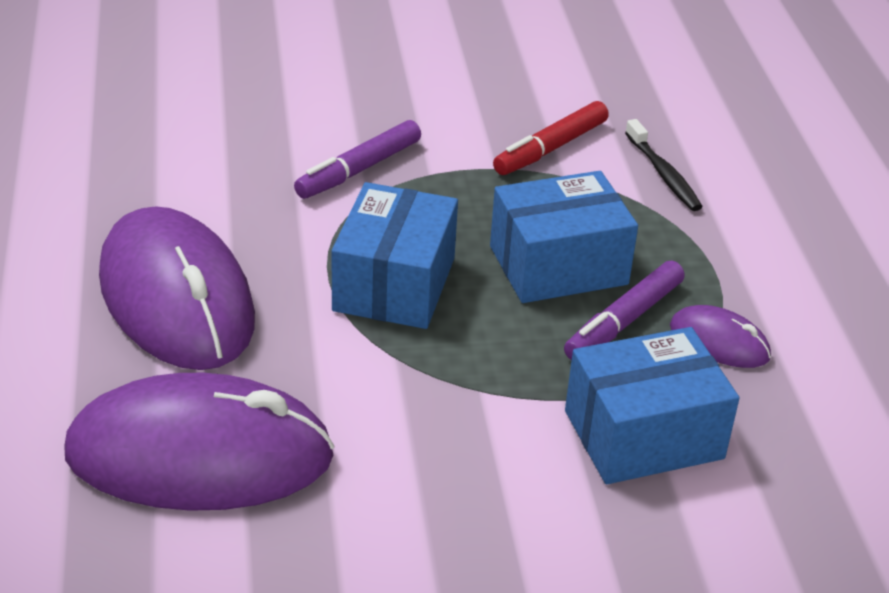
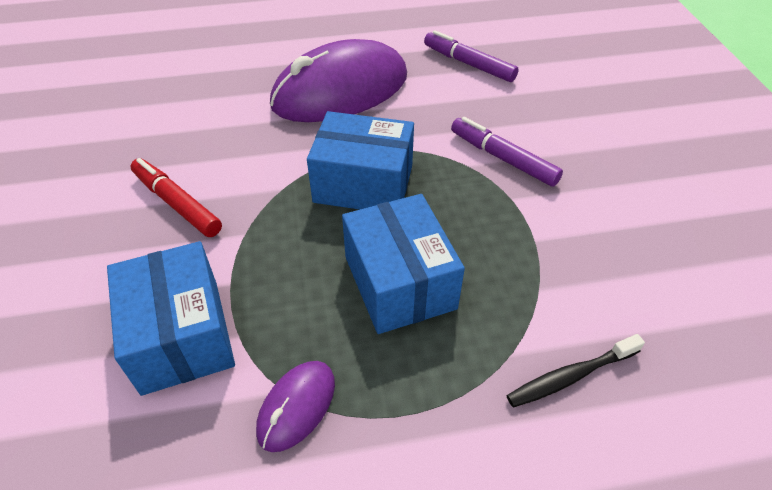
camera: 90 degrees right, 10 degrees up
purple mouse [64,373,335,511] -> none
red marker [493,101,609,175] -> red marker moved to [130,158,222,237]
purple marker [564,261,685,360] -> purple marker moved to [424,30,519,82]

